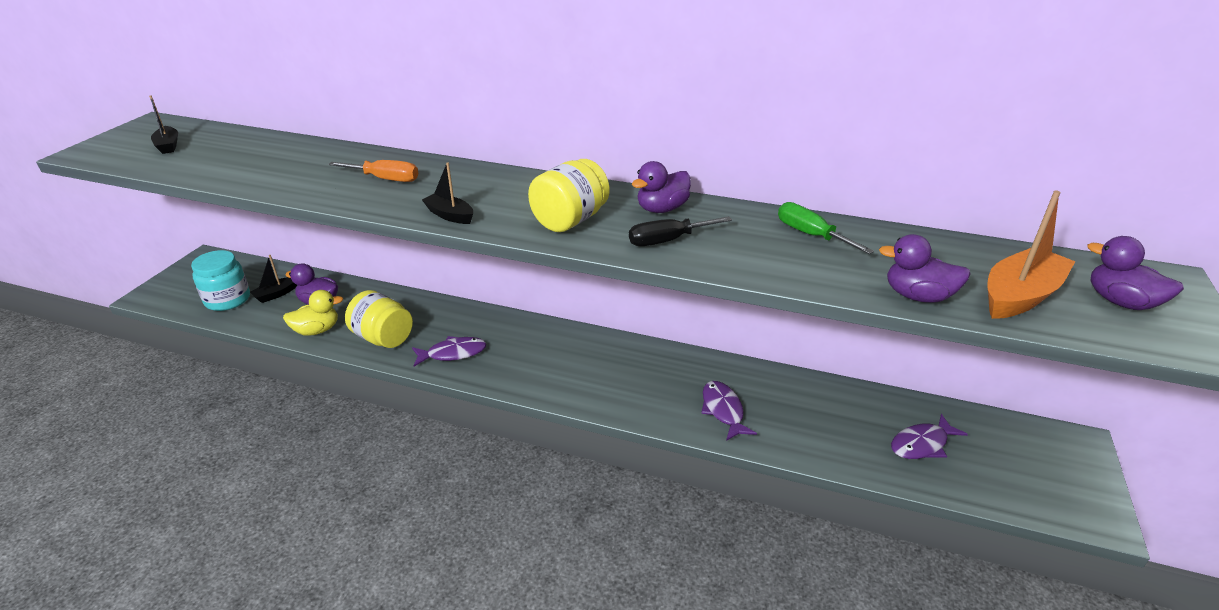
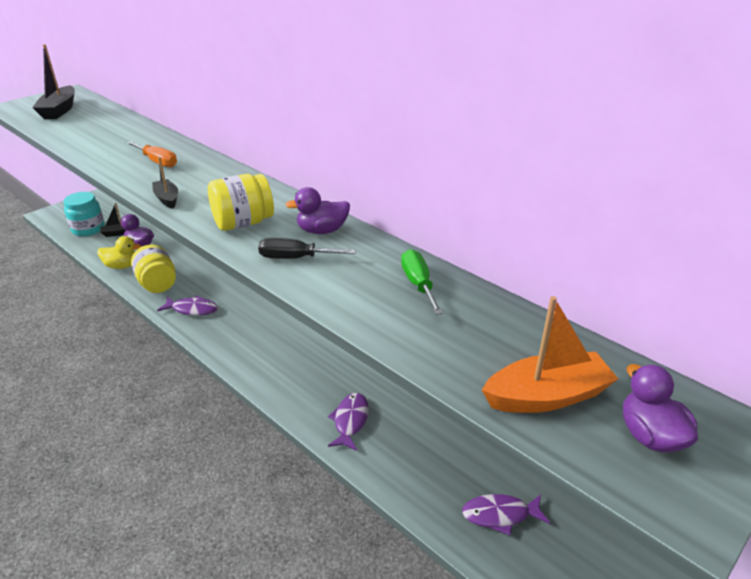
camera: 25 degrees right, 0 degrees up
black boat [149,95,178,154] -> black boat [32,44,75,119], size x1.72
purple duck [879,234,971,303] -> none

